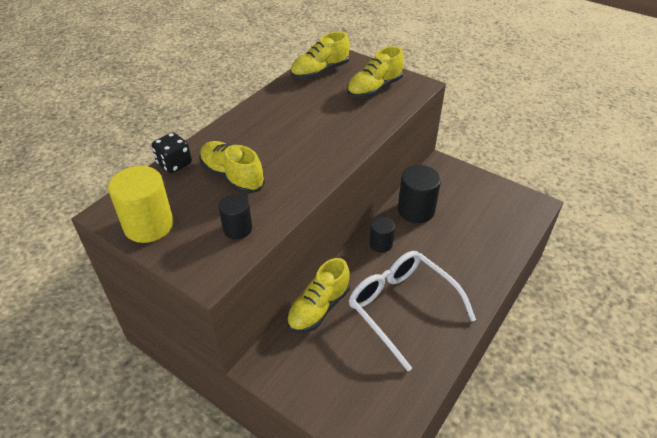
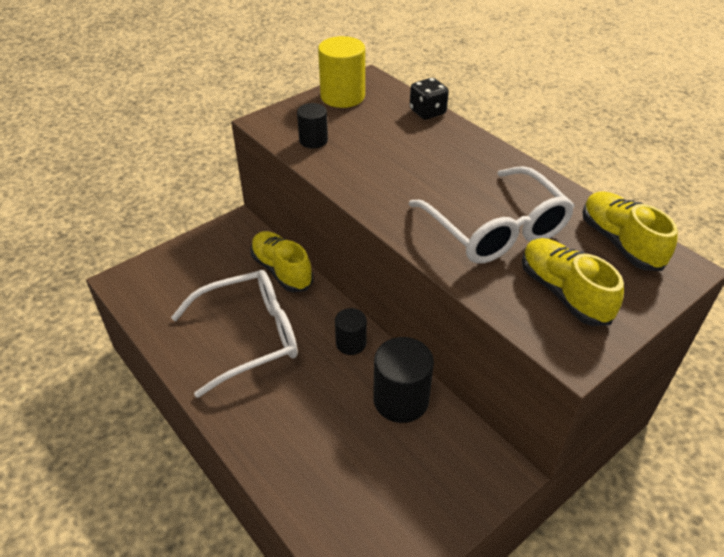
camera: 105 degrees right, 0 degrees up
yellow shoe [199,141,265,194] -> none
none -> white glasses [409,166,575,263]

